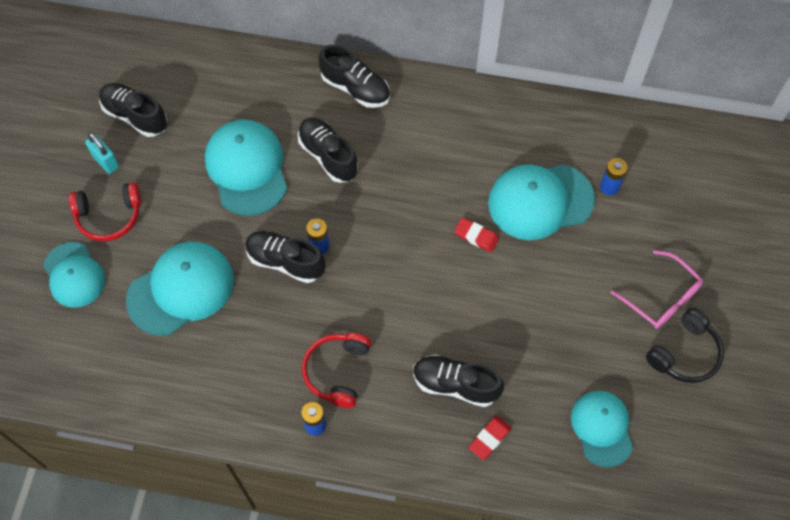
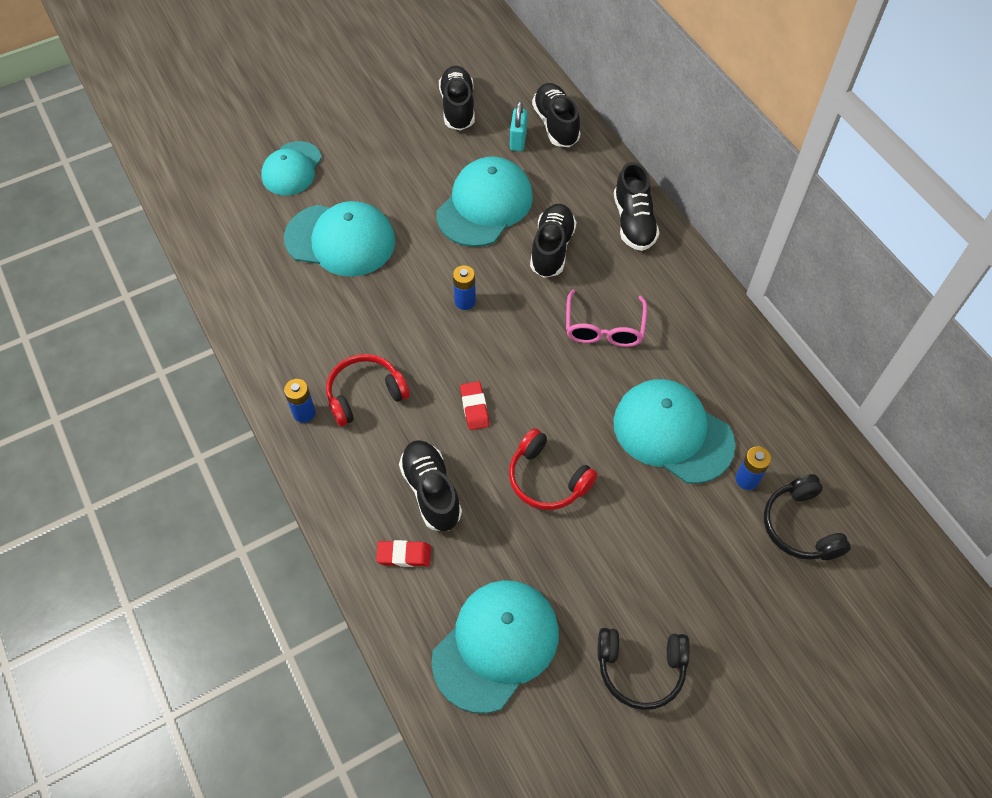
camera: 50 degrees right, 5 degrees down
red headphones [69,182,141,241] -> red headphones moved to [509,428,598,510]
turquoise padlock [85,133,119,174] -> turquoise padlock moved to [510,101,528,151]
black shoe [245,231,326,283] -> black shoe moved to [532,83,581,147]
red eraser [454,218,499,252] -> red eraser moved to [460,381,489,430]
turquoise cap [571,391,633,467] -> turquoise cap [431,580,559,713], size x1.51
pink glasses [611,250,703,329] -> pink glasses moved to [566,290,647,347]
none -> black headphones [764,474,851,560]

